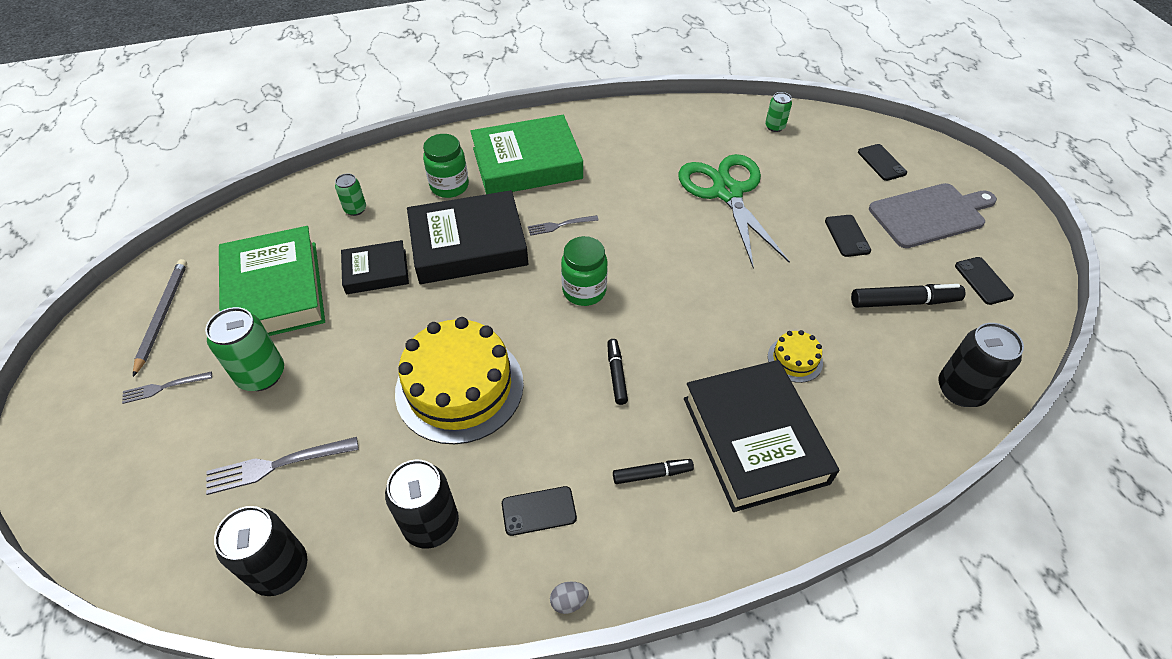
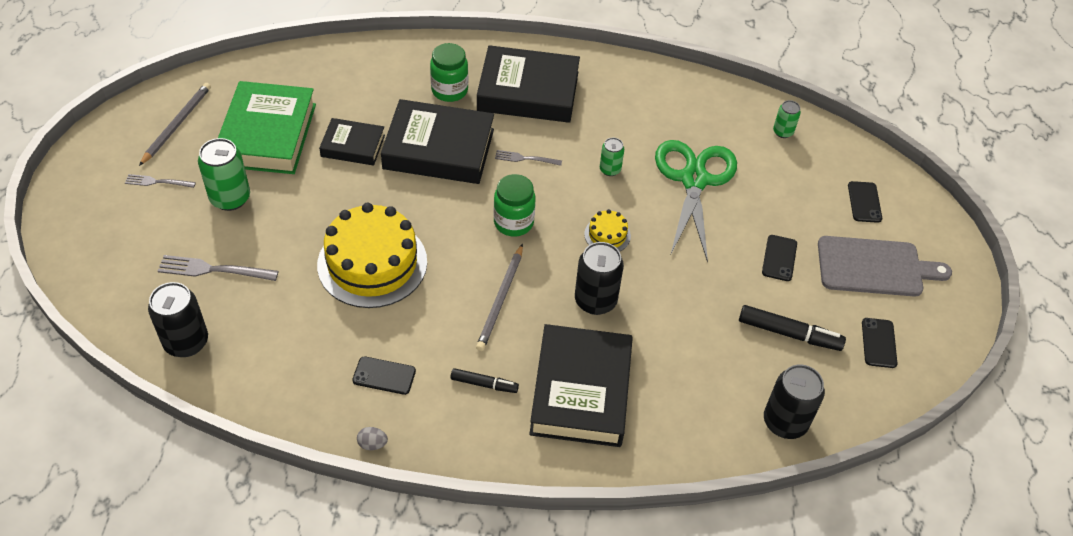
camera: 20 degrees right, 0 degrees up
green can [335,173,366,216] -> green can moved to [600,138,624,176]
black can [385,459,459,549] -> black can moved to [575,242,624,315]
green book [470,115,583,194] -> black book [477,45,580,123]
black marker [607,339,628,405] -> grey pencil [476,244,523,351]
yellow cake [768,330,823,383] -> yellow cake moved to [584,209,631,252]

